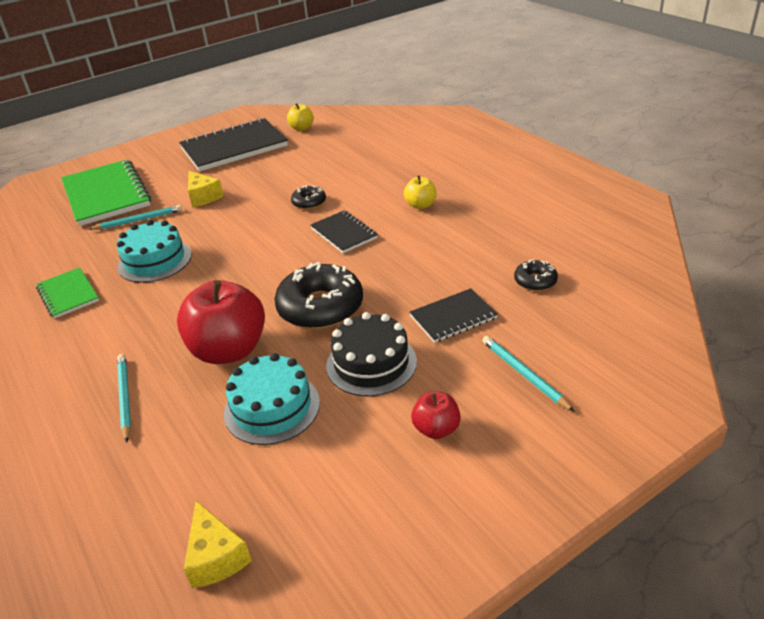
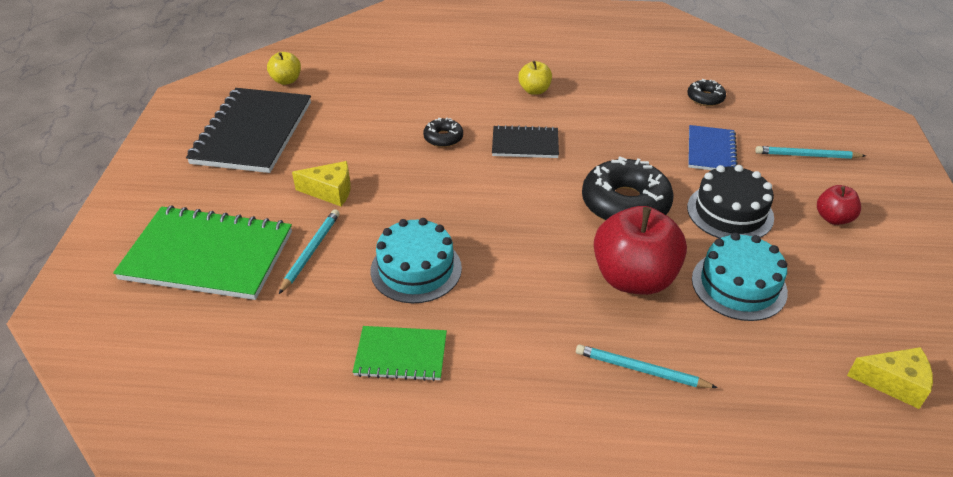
camera: 55 degrees left, 5 degrees up
black notebook [409,288,498,343] -> blue notebook [688,125,738,170]

